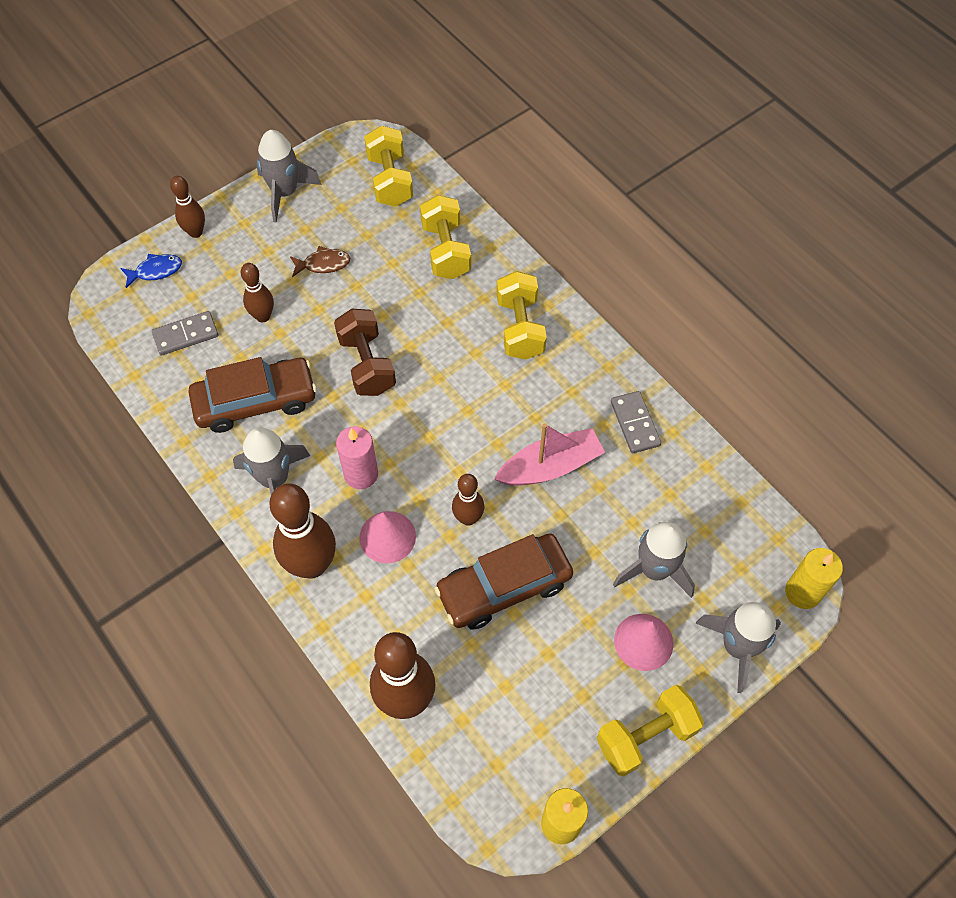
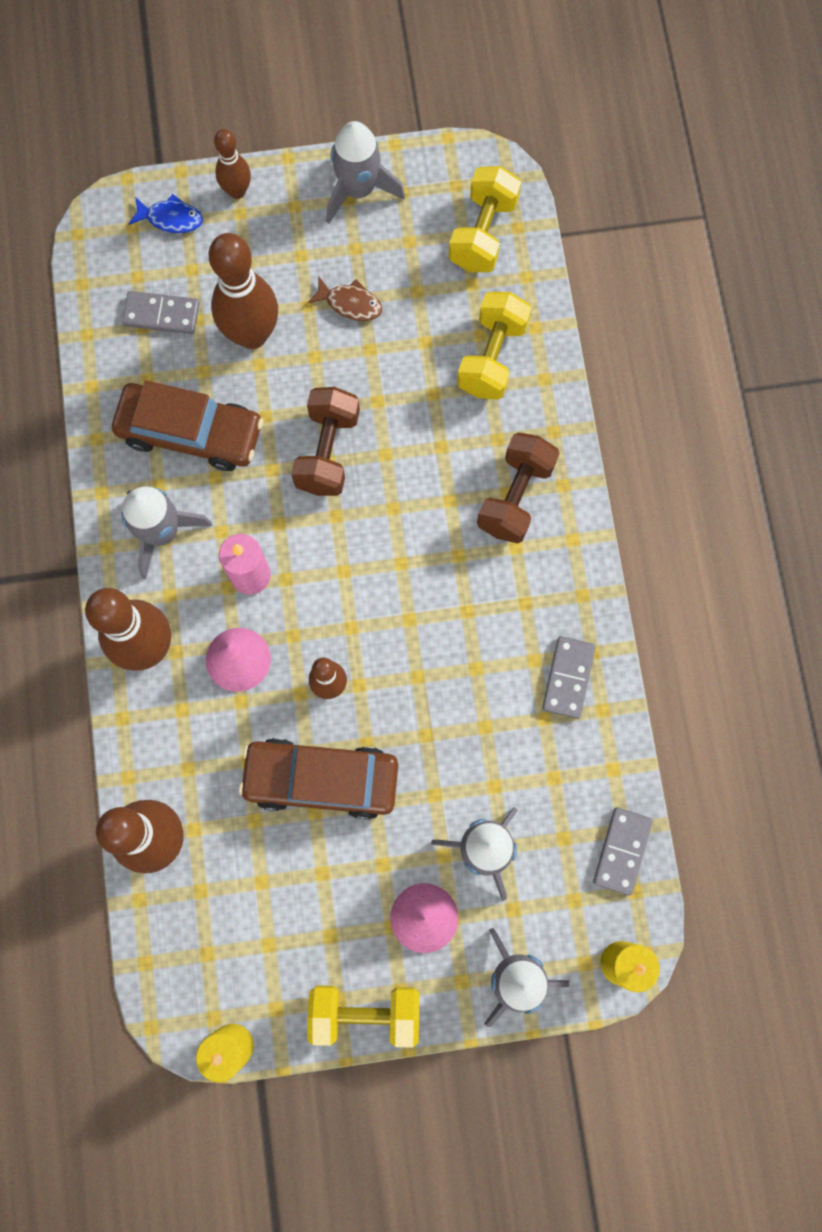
camera: 30 degrees right, 15 degrees up
brown bowling pin [241,263,274,322] -> brown bowling pin [209,233,278,349], size x1.81
pink boat [494,424,605,486] -> none
yellow dumbbell [497,271,547,360] -> brown dumbbell [477,432,559,544]
none -> grey domino [593,807,653,895]

